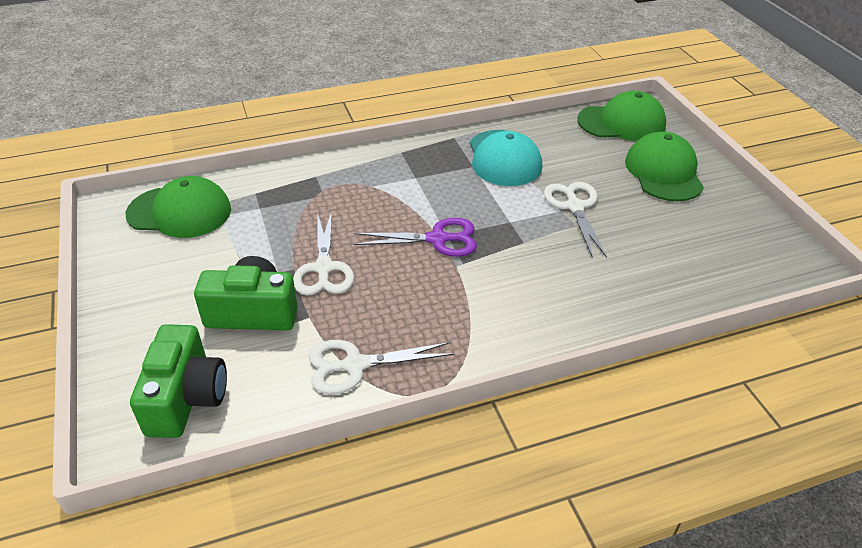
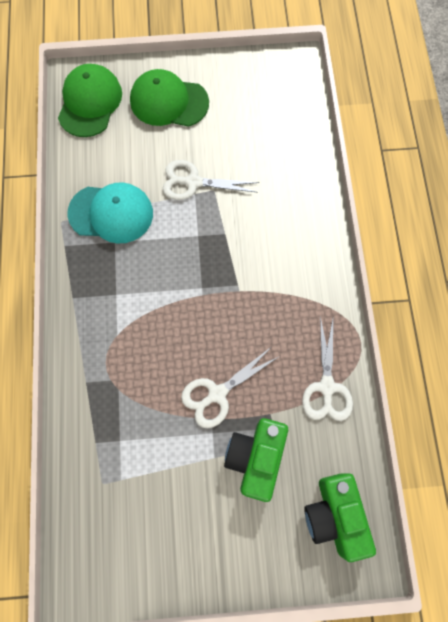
camera: 75 degrees left, 30 degrees up
green cap [126,176,231,238] -> none
green camera [130,324,227,438] -> green camera turned 120 degrees counterclockwise [304,474,376,562]
white scissors [293,210,354,295] -> white scissors turned 135 degrees clockwise [181,347,280,428]
purple scissors [354,218,477,257] -> none

